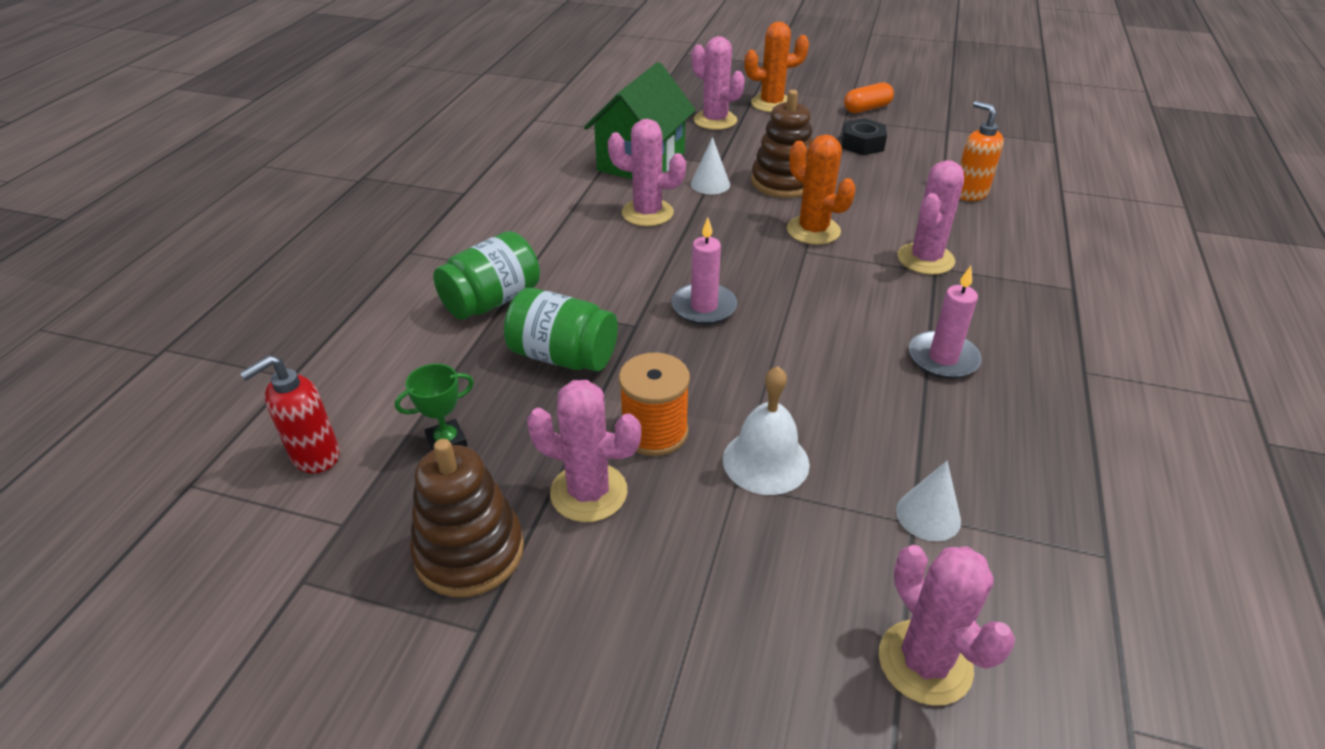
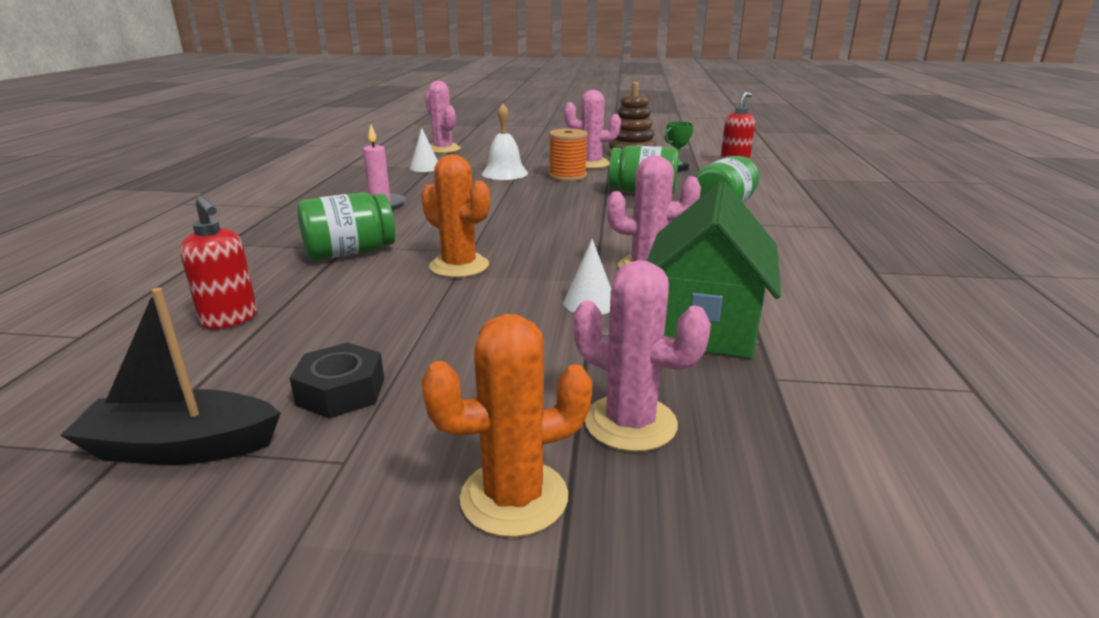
camera: 170 degrees right, 15 degrees down
pink candle [672,217,737,325] -> none
brown stacking toy [751,90,813,198] -> none
orange capsule [844,82,894,113] -> none
pink cactus [898,160,964,275] -> green jar [297,192,395,260]
orange soap dispenser [960,101,1004,201] -> red soap dispenser [180,196,257,329]
none -> black boat [60,288,281,465]

